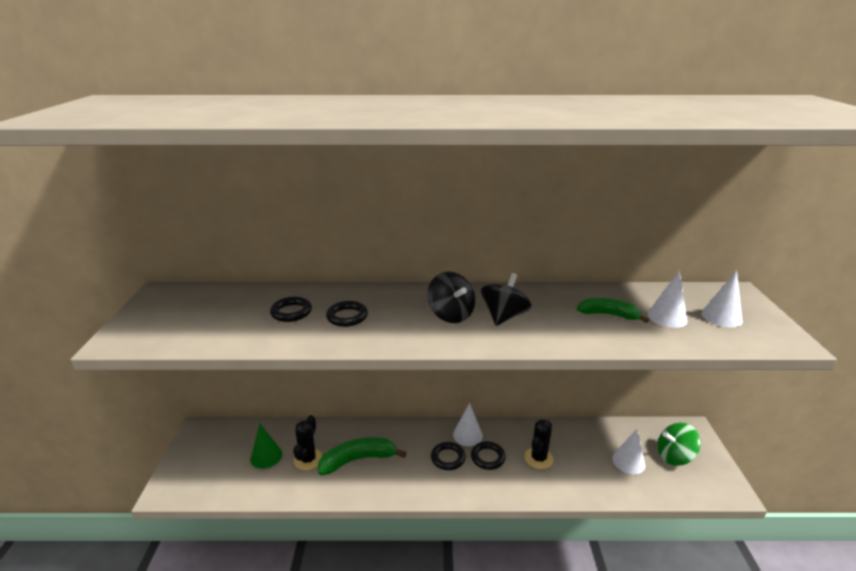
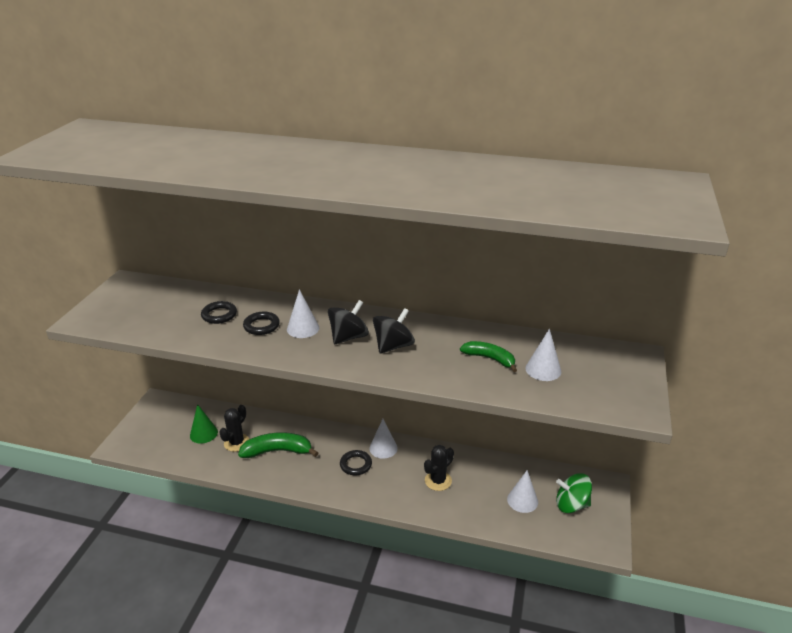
camera: 15 degrees right, 5 degrees up
black spinning top [427,272,475,323] -> black spinning top turned 120 degrees counterclockwise [328,300,369,344]
black ring [471,441,506,470] -> none
white cone [701,270,743,328] -> white cone moved to [287,289,319,338]

